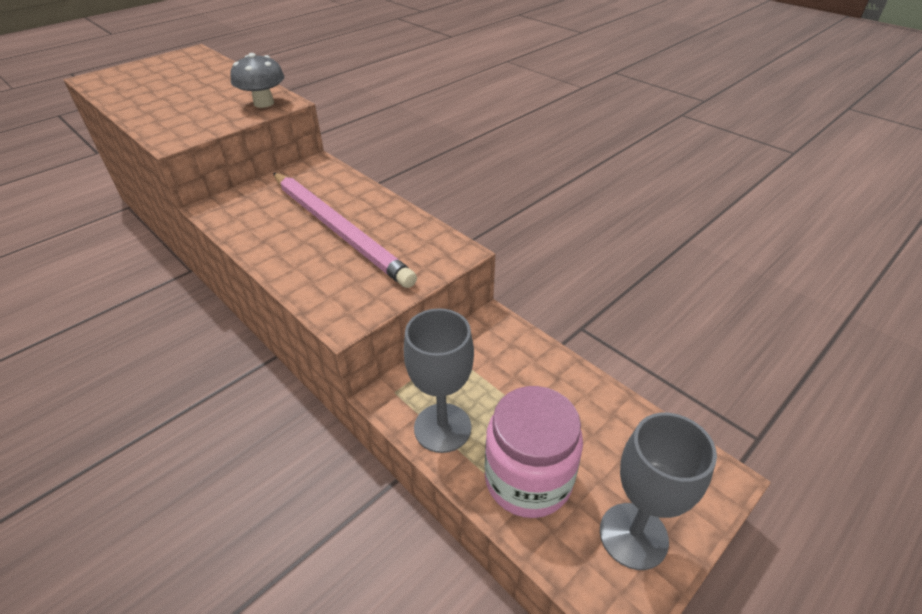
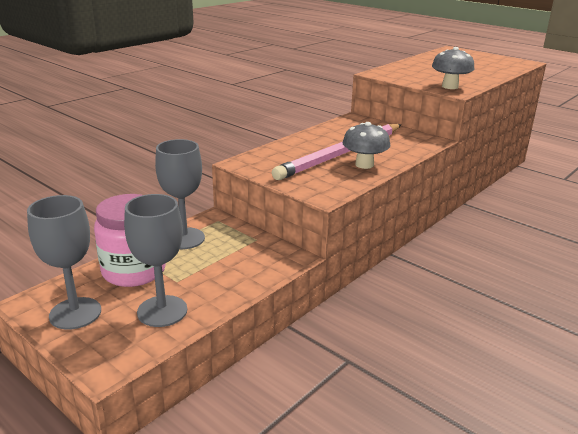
camera: 85 degrees right, 15 degrees down
none -> grey goblet [124,194,187,327]
none -> grey mushroom [343,122,391,169]

